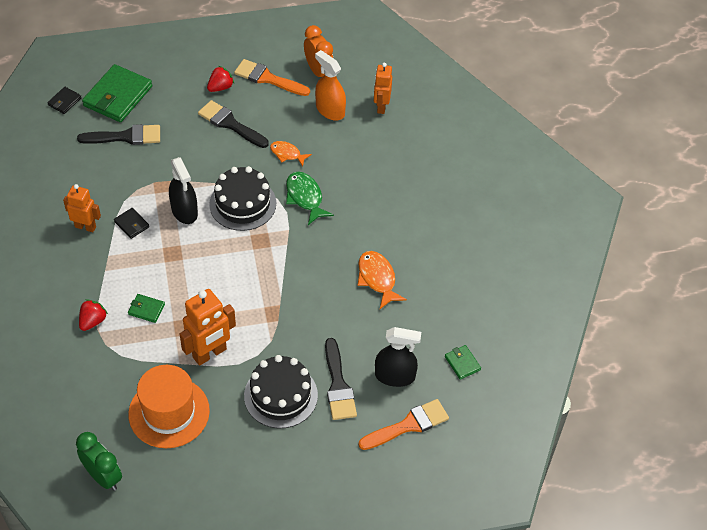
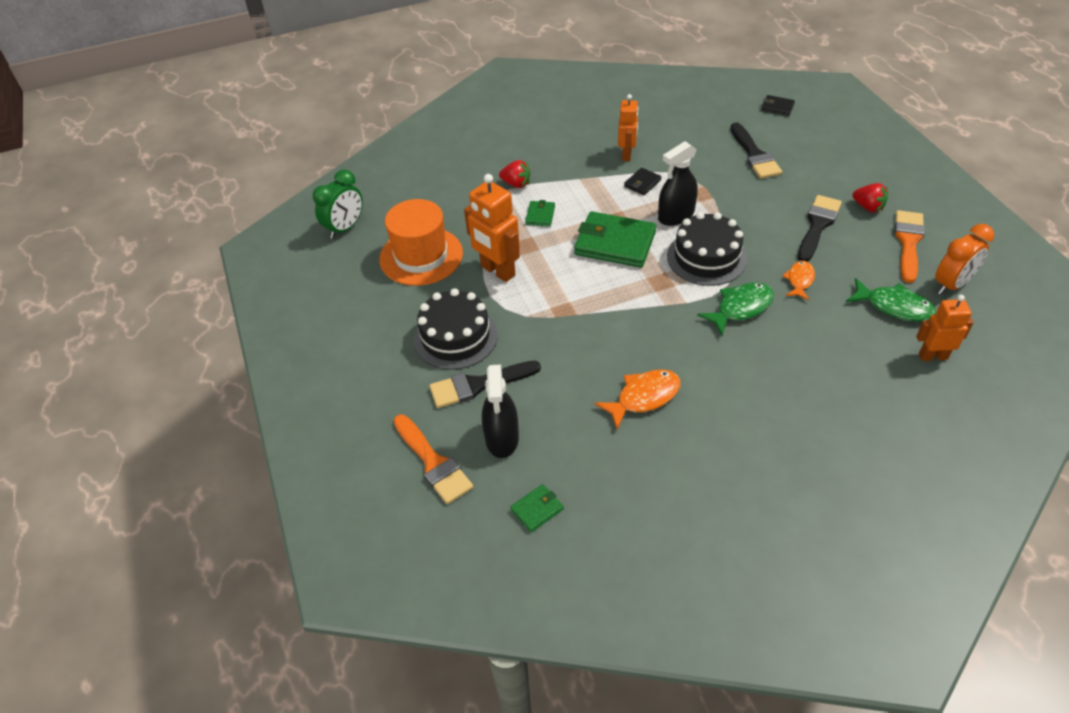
camera: 85 degrees right, 5 degrees down
green wallet [82,64,152,122] -> green wallet moved to [574,211,656,268]
orange spray bottle [315,50,346,120] -> green fish [846,278,936,322]

